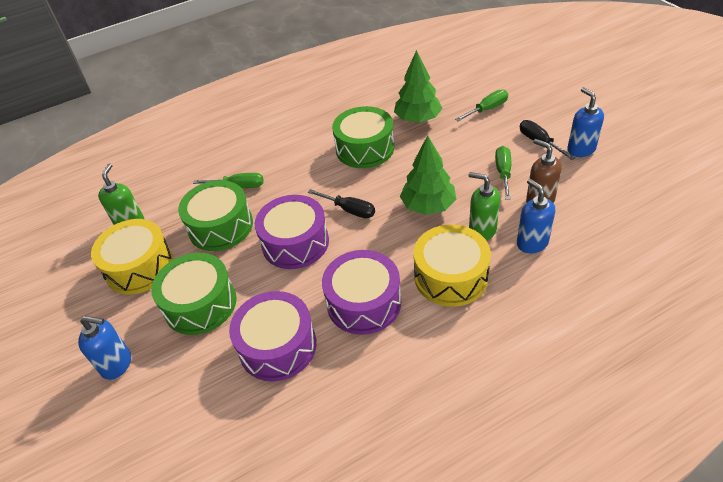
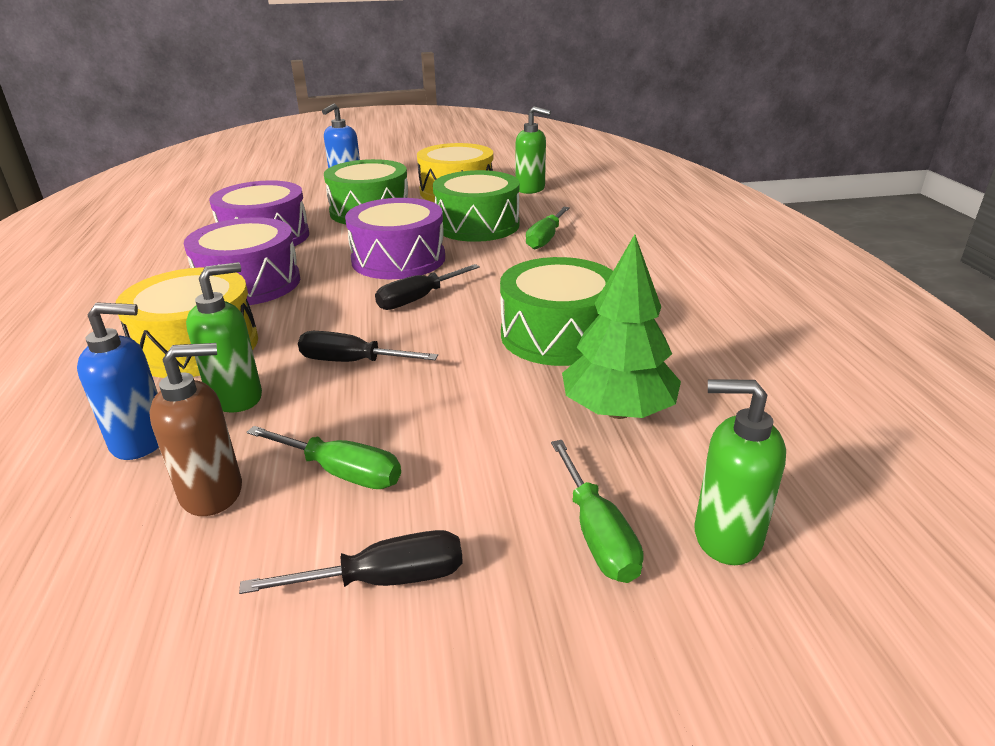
camera: 105 degrees right, 15 degrees down
green tree [400,135,456,215] -> black screwdriver [298,331,438,362]
blue soap dispenser [567,87,604,157] -> none
none -> green soap dispenser [694,379,786,565]

